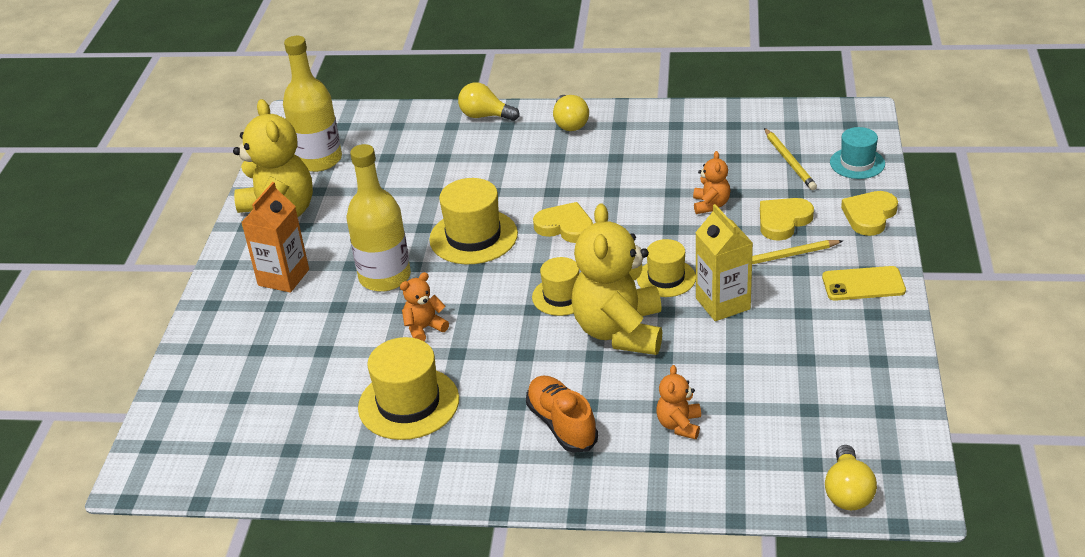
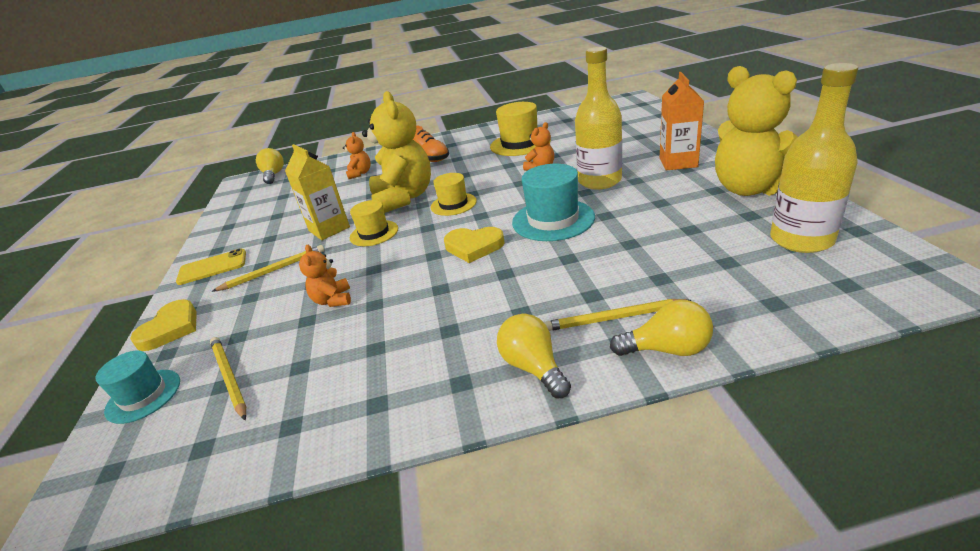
camera: 165 degrees right, 5 degrees down
yellow hat [429,178,518,264] -> turquoise hat [512,164,595,241]
yellow heart [760,198,814,241] -> none
none -> yellow pencil [544,299,691,331]

